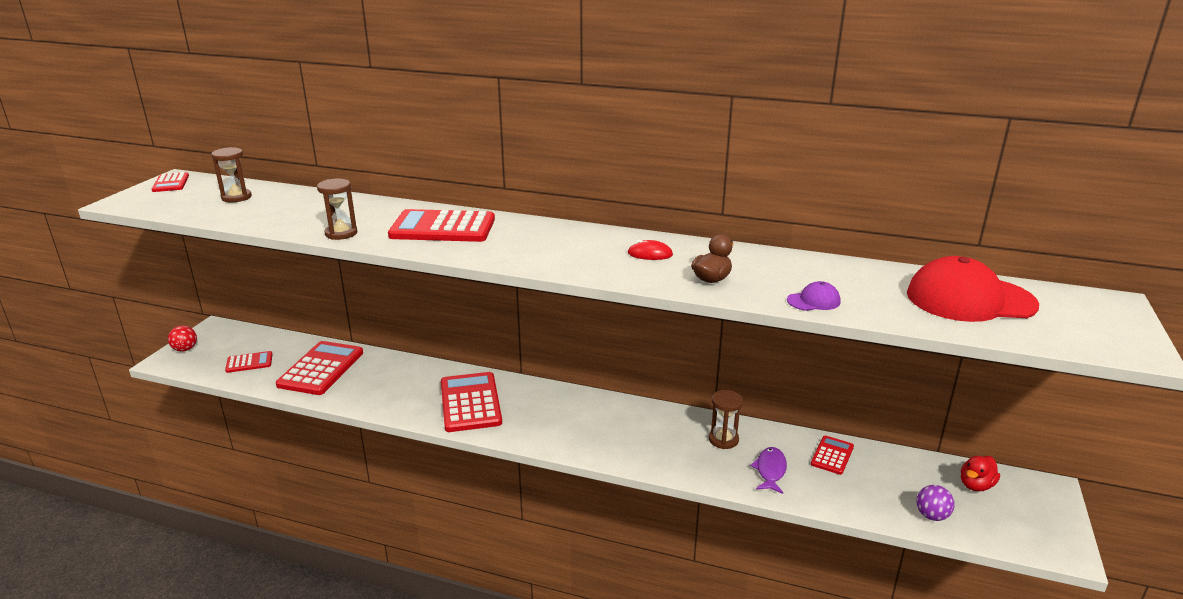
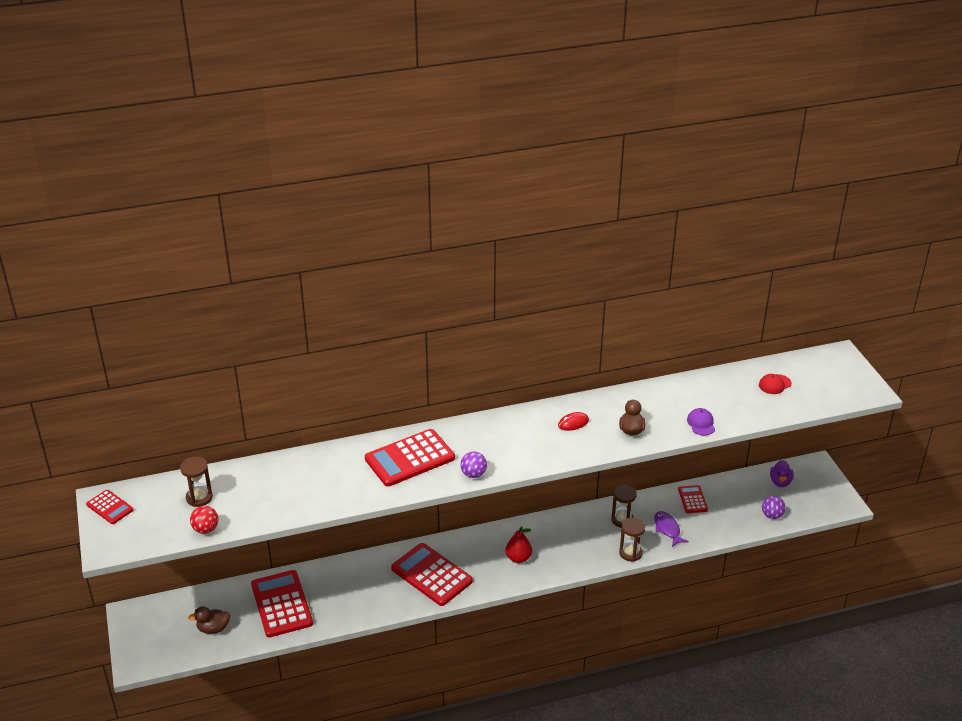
camera: 35 degrees left, 10 degrees up
red ball [168,325,197,352] -> red ball moved to [190,506,218,534]
red calculator [225,351,273,373] -> brown duck [188,606,230,634]
brown hourglass [317,179,357,240] -> brown hourglass moved to [619,518,645,562]
purple cap [787,281,841,311] -> purple cap turned 45 degrees counterclockwise [687,408,715,436]
red cap [907,256,1039,322] -> red cap [759,374,792,394], size x0.44
red duck [961,456,1000,492] -> purple duck [770,460,794,487]
none -> purple ball [460,451,487,478]
none -> red pear [505,527,532,563]

